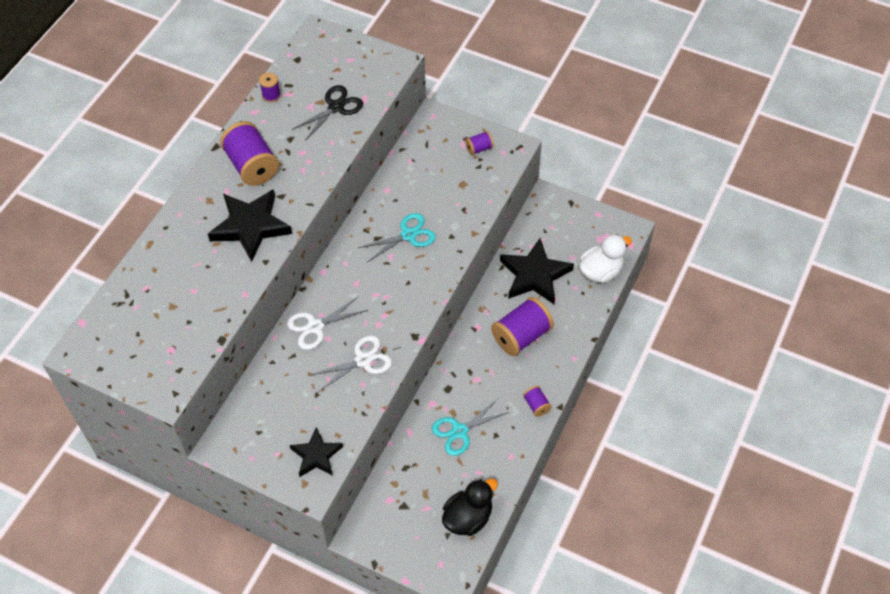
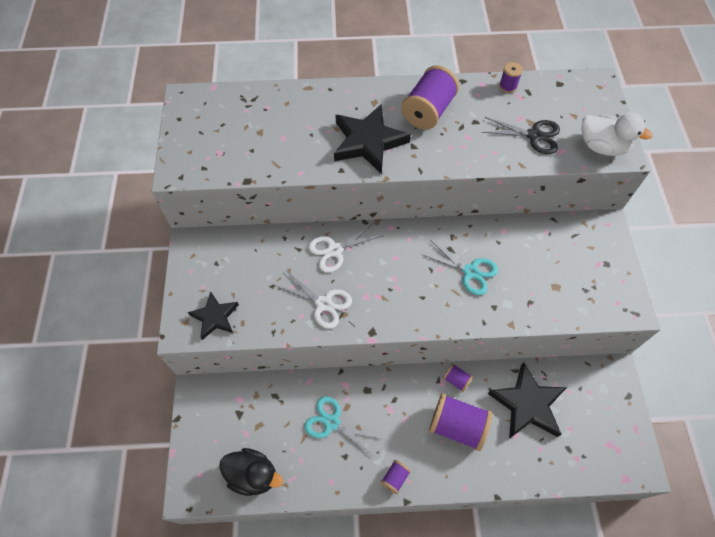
camera: 60 degrees right, 5 degrees up
white scissors [287,296,368,350] -> white scissors turned 60 degrees counterclockwise [308,222,384,273]
purple spool [465,131,494,155] -> purple spool moved to [443,363,473,392]
white duck [579,234,632,283] -> white duck moved to [581,113,653,156]

